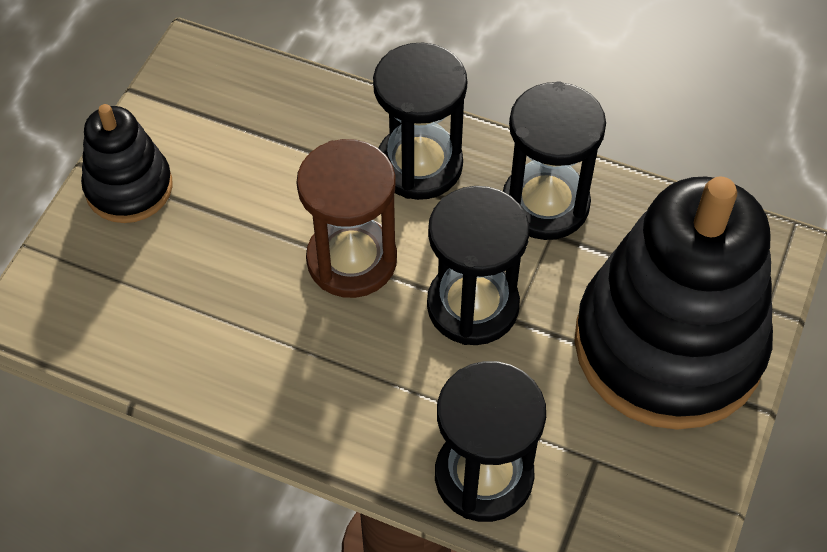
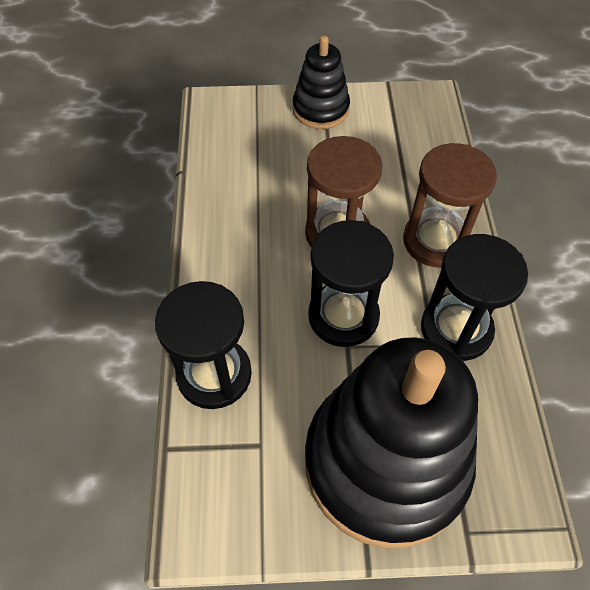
camera: 65 degrees right, 0 degrees up
black hourglass [373,43,467,200] -> brown hourglass [403,143,497,267]

